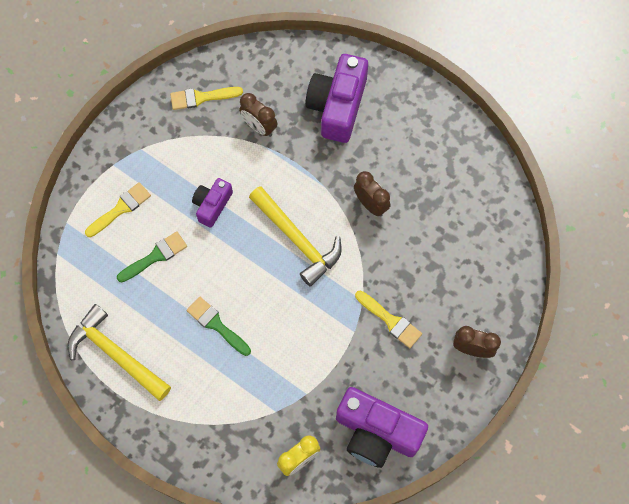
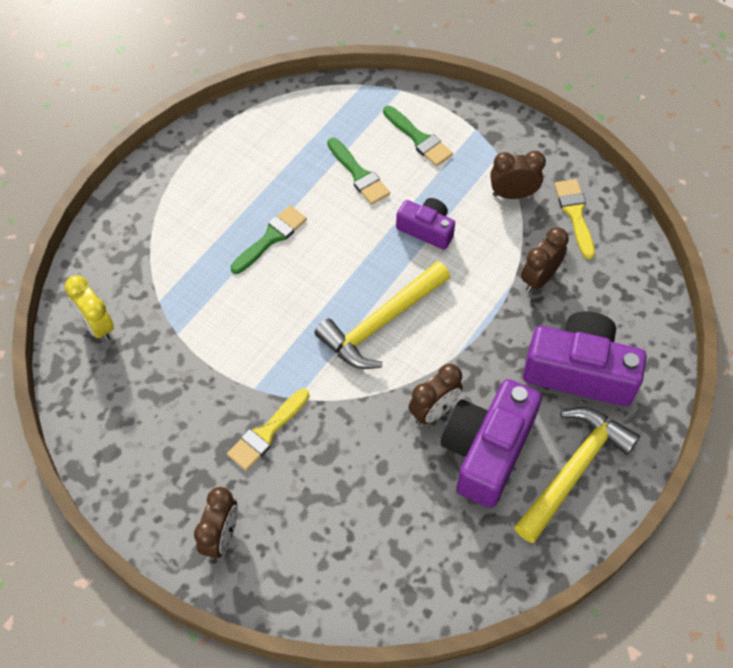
camera: 90 degrees right, 10 degrees down
yellow hammer [68,304,171,401] -> yellow hammer moved to [514,407,640,543]
yellow brush [85,182,151,237] -> green brush [383,106,453,167]
purple camera [336,387,428,468] -> purple camera moved to [441,379,542,508]
none -> brown clock [490,151,546,199]

